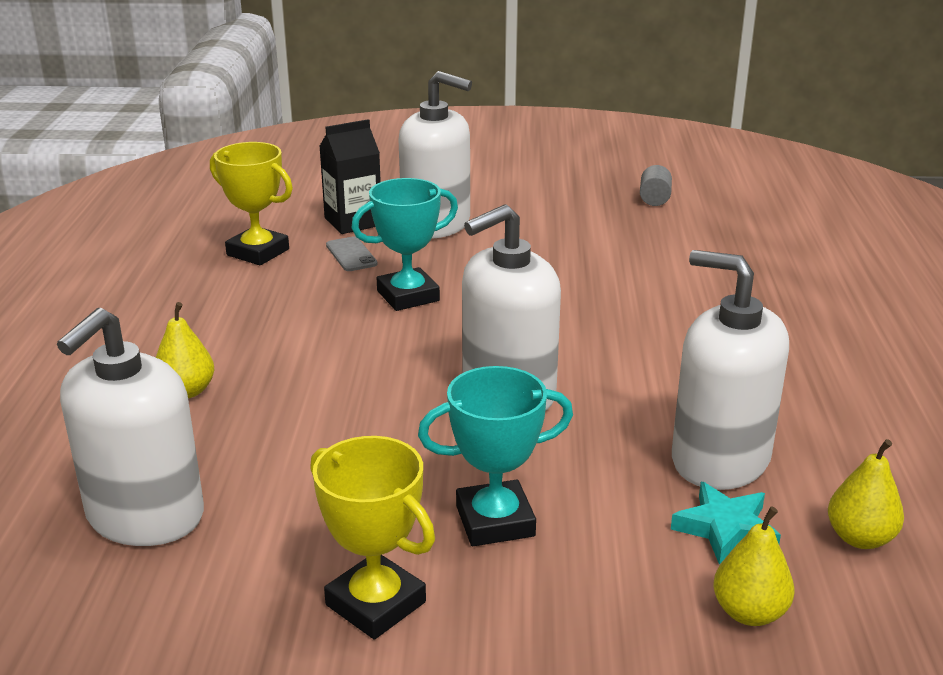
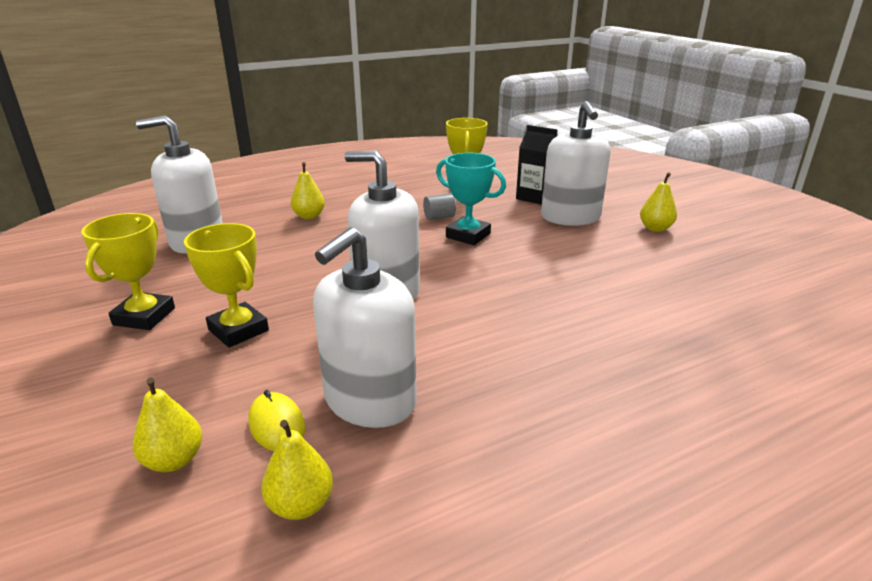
camera: 60 degrees right, 0 degrees up
grey phone [326,236,378,271] -> none
turquoise trophy [418,366,573,546] -> yellow trophy [184,223,269,348]
grey cylinder [640,165,672,206] -> grey cylinder moved to [423,193,456,220]
turquoise star [671,482,781,564] -> yellow mouse [249,390,305,451]
white soap dispenser [672,250,789,490] -> white soap dispenser turned 150 degrees counterclockwise [313,227,417,428]
none -> yellow pear [640,172,677,232]

